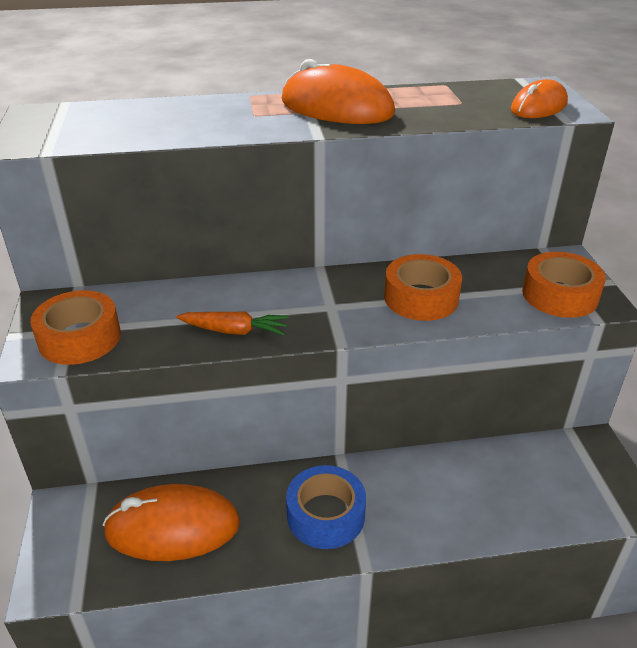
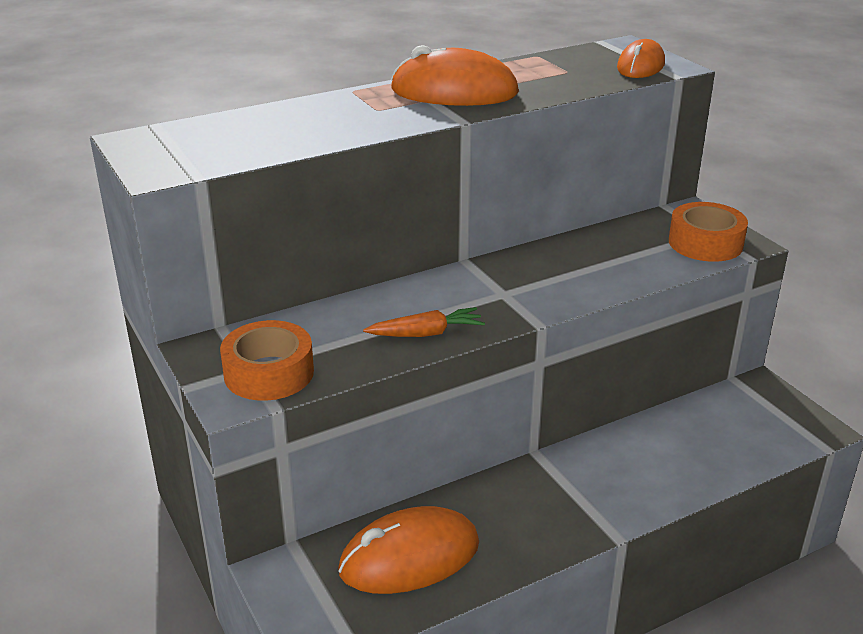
camera: 20 degrees left, 5 degrees down
blue tape [286,465,366,549] -> none
orange tape [384,254,462,321] -> none

